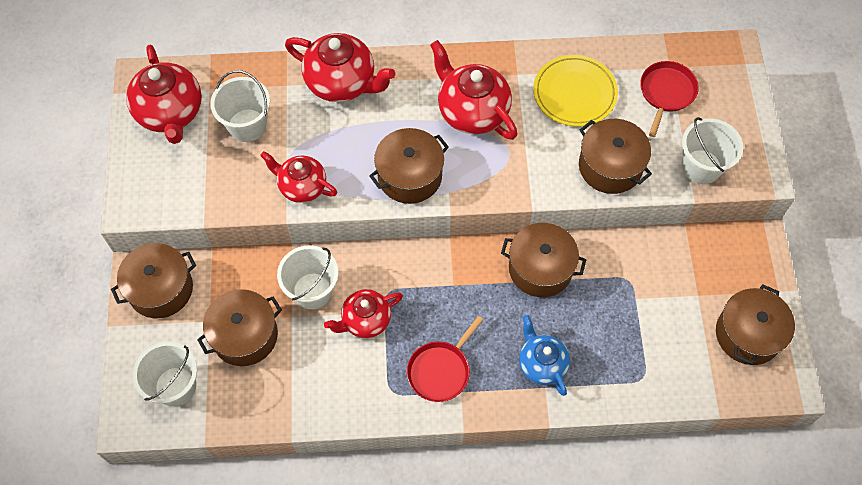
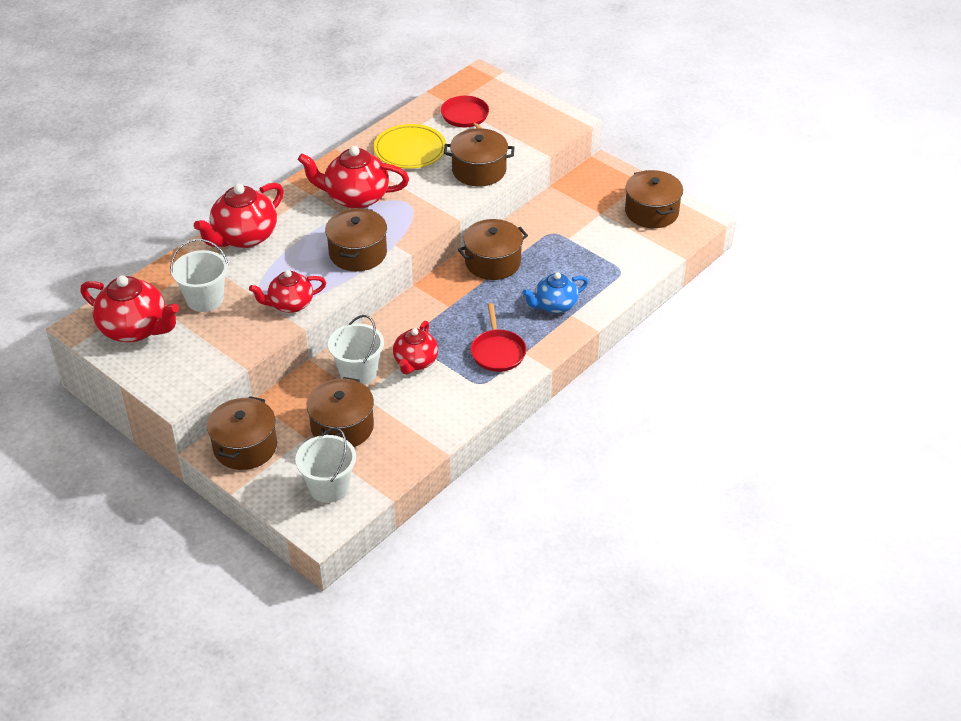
camera: 45 degrees left, 20 degrees down
red teapot [285,33,395,102] -> red teapot turned 150 degrees clockwise [194,182,284,248]
blue teapot [519,315,570,396] -> blue teapot turned 45 degrees counterclockwise [522,272,588,313]
white bucket [682,117,743,184] -> none

